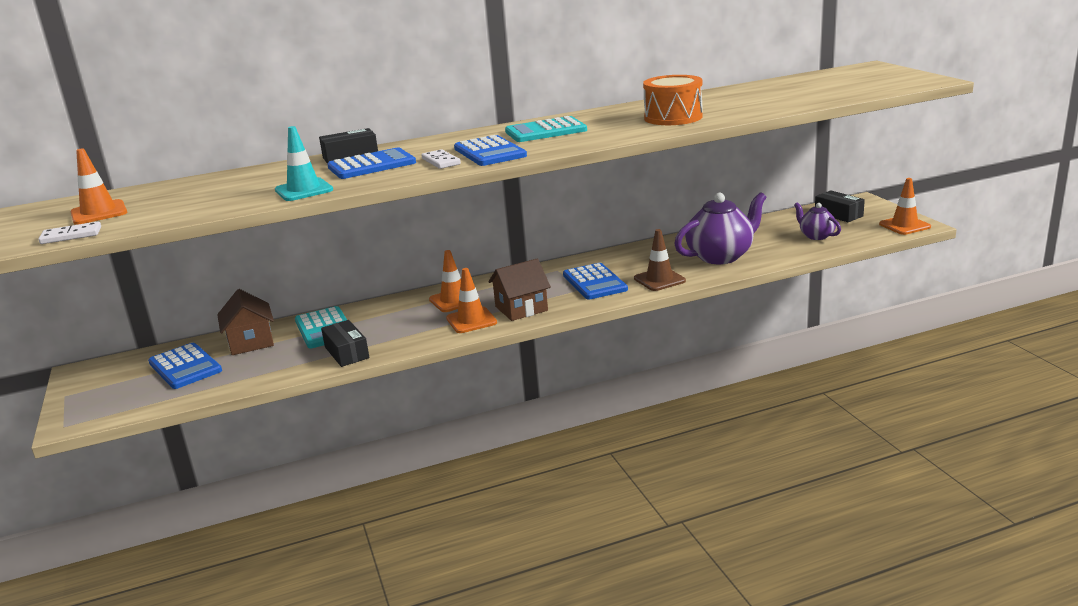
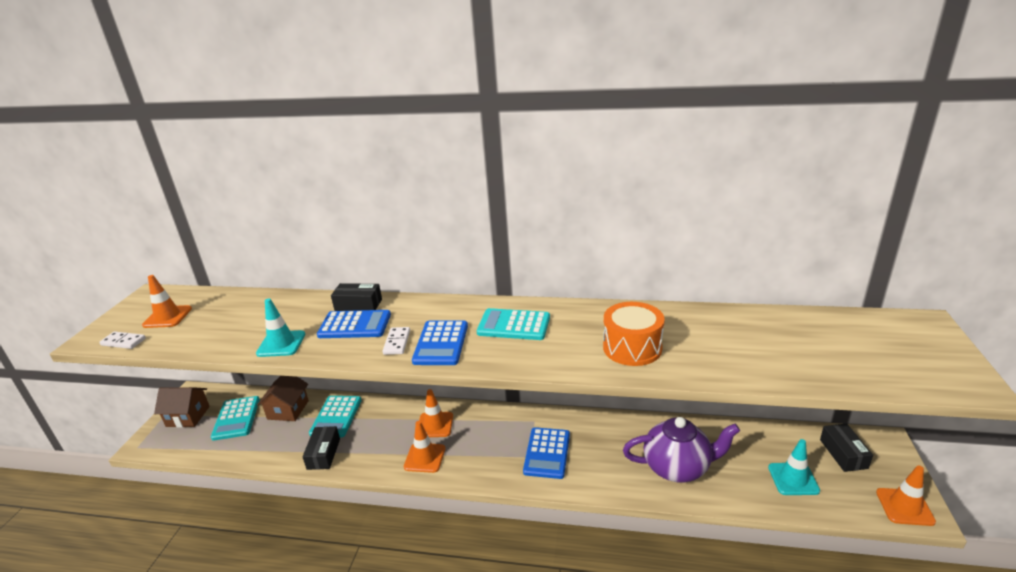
camera: 30 degrees right, 5 degrees up
blue calculator [148,343,222,389] -> turquoise calculator [211,396,260,441]
brown house [488,259,551,321] -> brown house moved to [154,387,210,427]
brown traffic cone [634,229,686,291] -> none
purple teapot [794,202,841,240] -> turquoise traffic cone [768,439,820,495]

